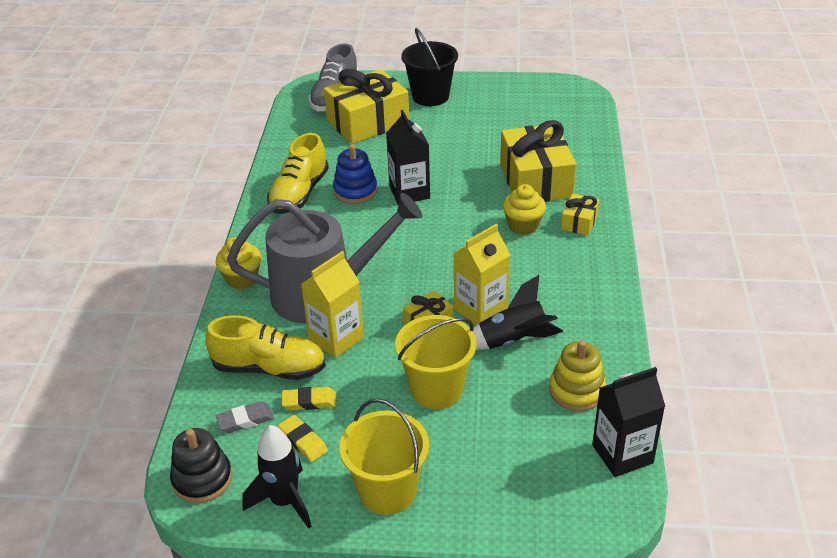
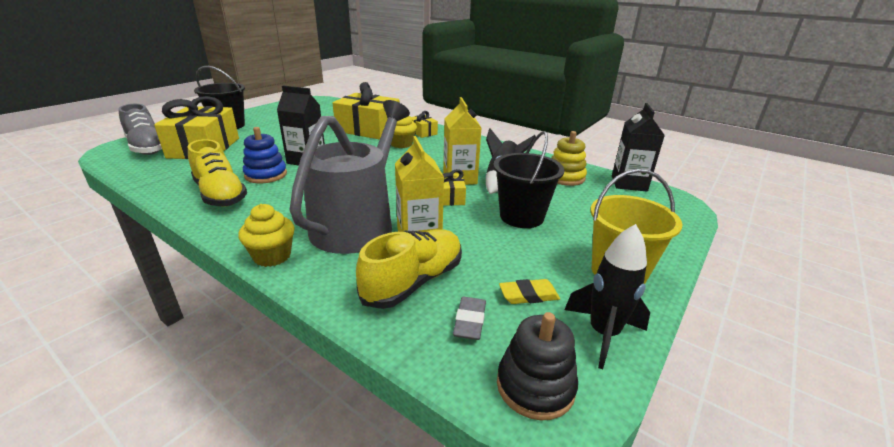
camera: 60 degrees left, 10 degrees down
yellow eraser [282,387,336,411] -> none
yellow bucket [395,315,476,409] -> black bucket [493,131,564,228]

